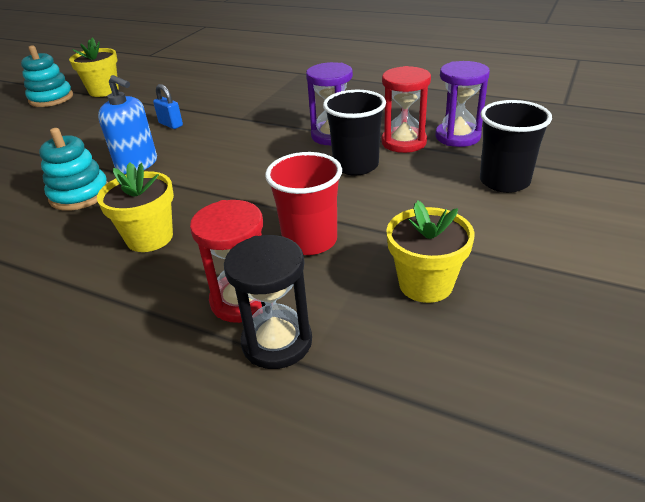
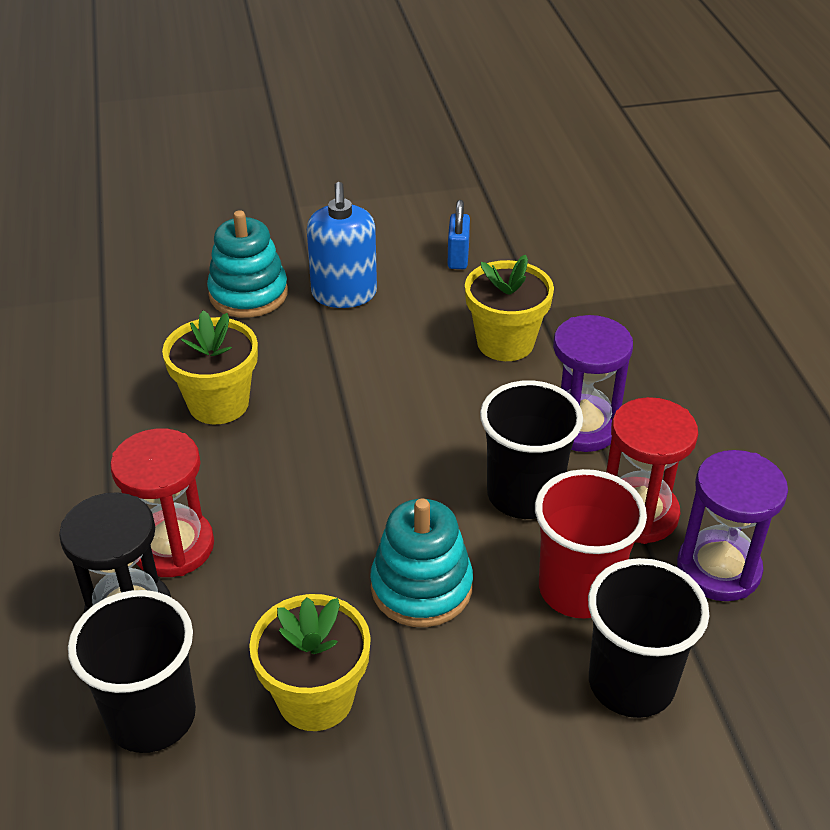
camera: 50 degrees right, 5 degrees up
turquoise stacking toy [21,45,73,107] -> turquoise stacking toy moved to [370,499,473,627]
yellow flower pot [69,37,119,97] -> yellow flower pot moved to [465,255,554,361]
red cup [265,152,342,255] -> red cup moved to [535,469,647,619]
none -> black cup [68,590,196,753]

